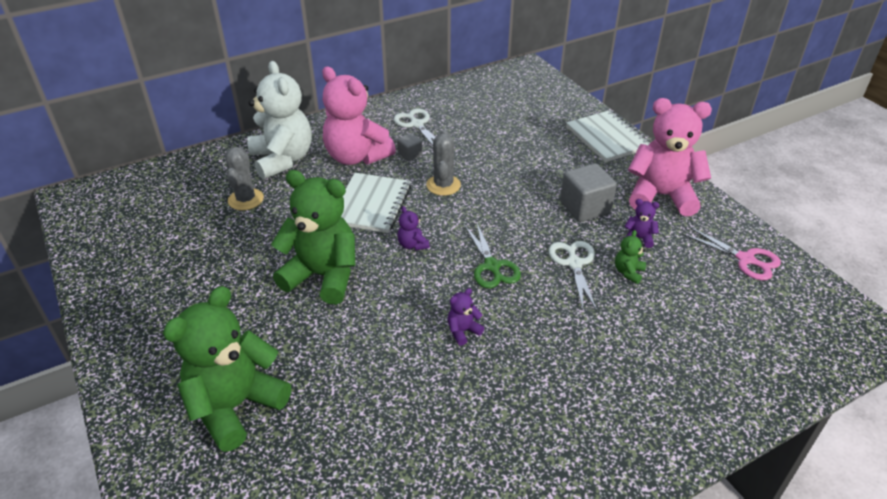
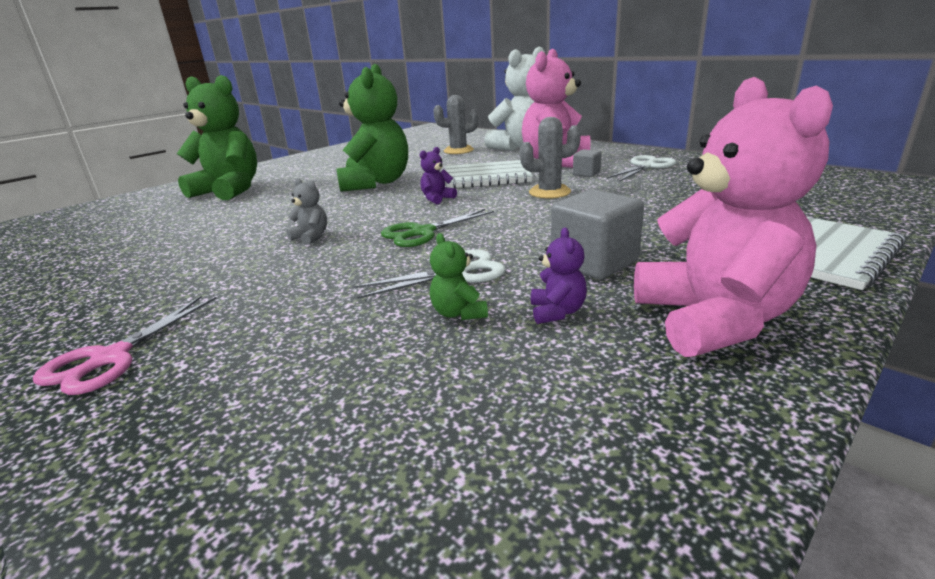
camera: 75 degrees right, 15 degrees down
purple teddy bear [448,288,484,346] -> grey teddy bear [286,178,327,245]
green teddy bear [615,230,646,284] -> green teddy bear turned 120 degrees counterclockwise [430,233,488,320]
pink scissors [682,226,781,280] -> pink scissors moved to [33,296,217,395]

